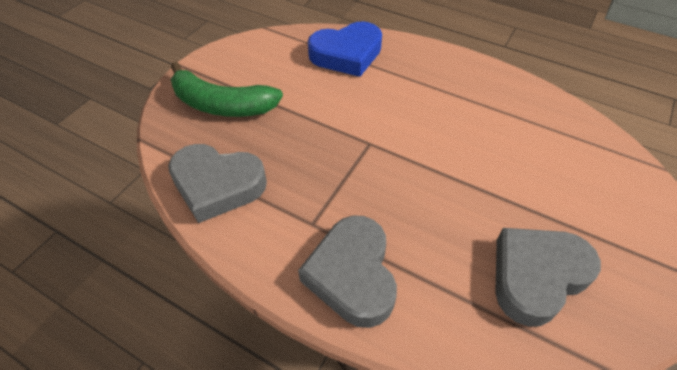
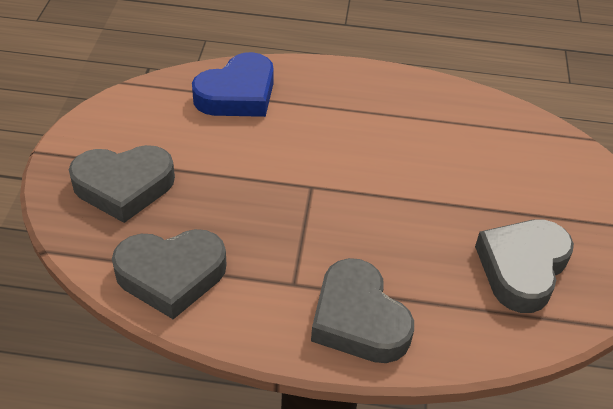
camera: 25 degrees left, 5 degrees down
green banana [171,62,283,117] -> grey heart [69,145,175,223]

